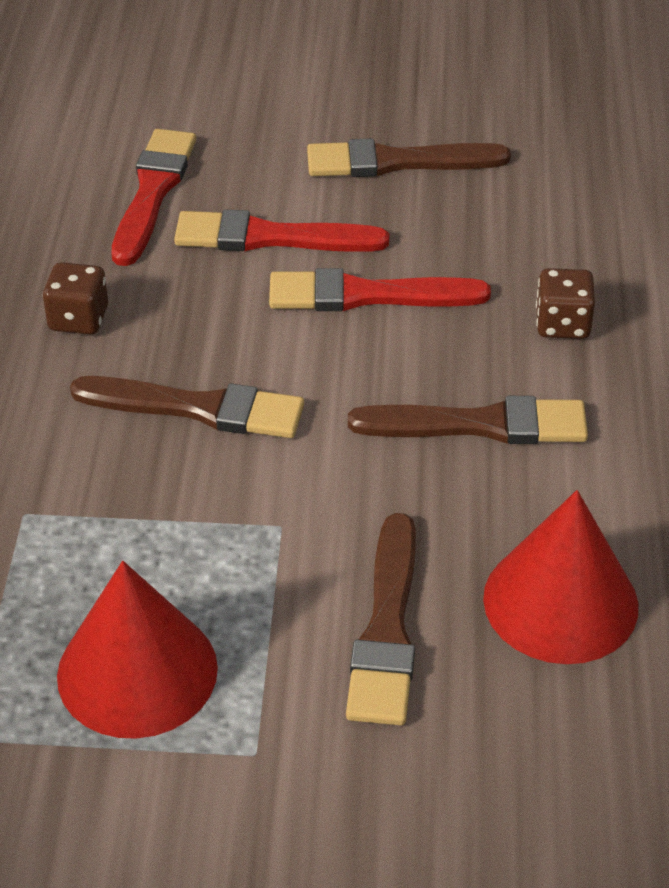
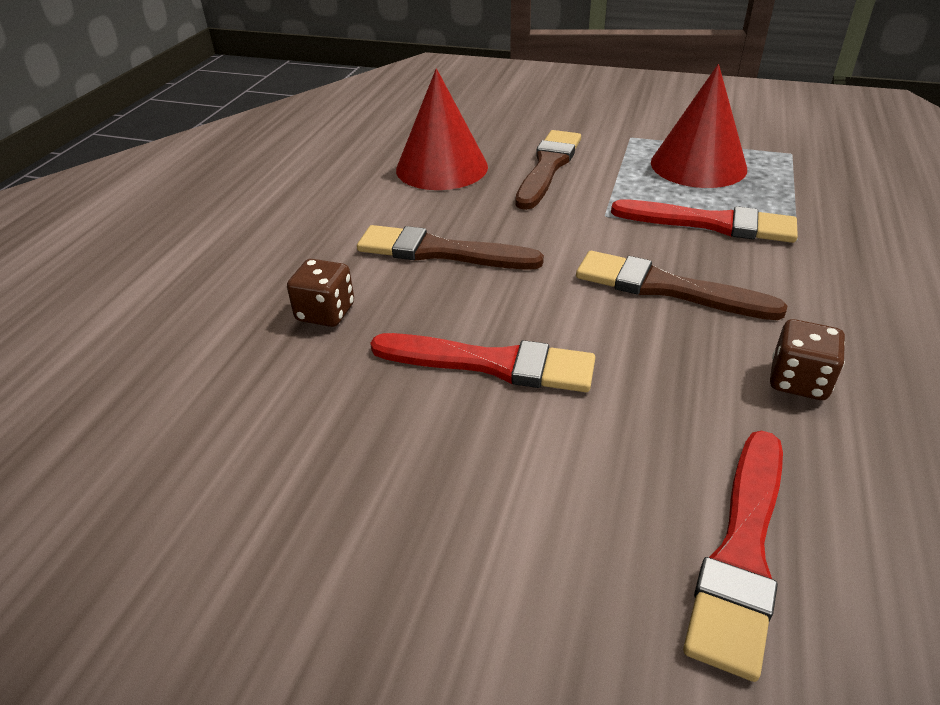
camera: 165 degrees left, 5 degrees down
red brush [174,209,389,252] -> red brush moved to [611,200,798,243]
brown brush [307,138,511,177] -> none

